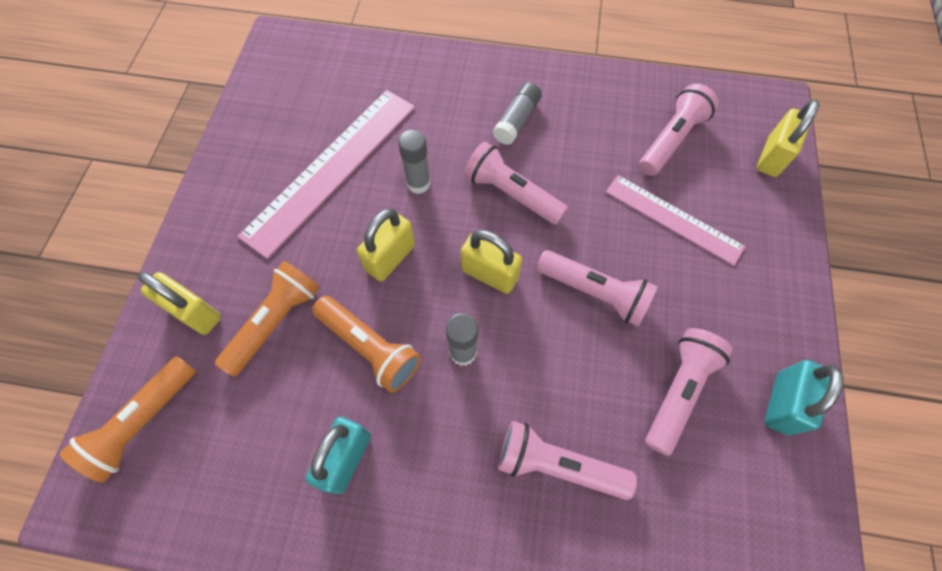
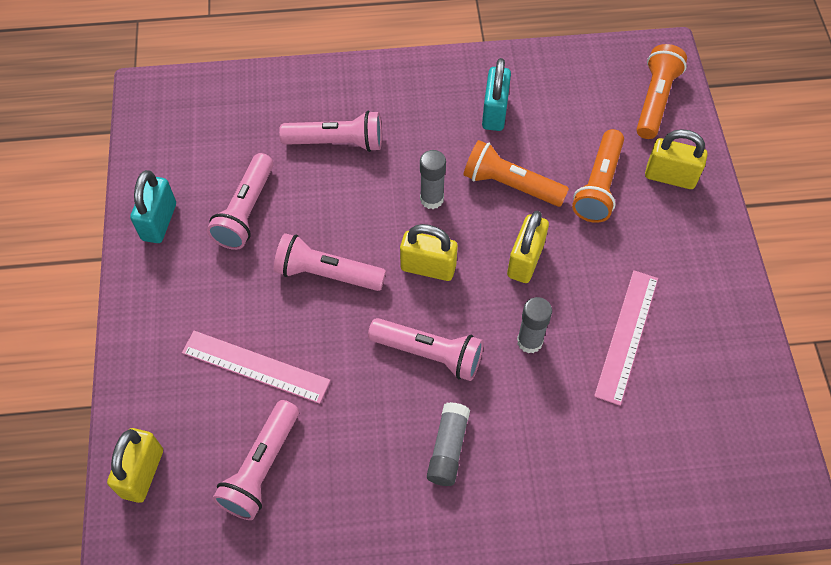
camera: 165 degrees right, 5 degrees down
pink ruler [237,90,415,259] -> pink ruler [594,270,658,406], size x0.62

